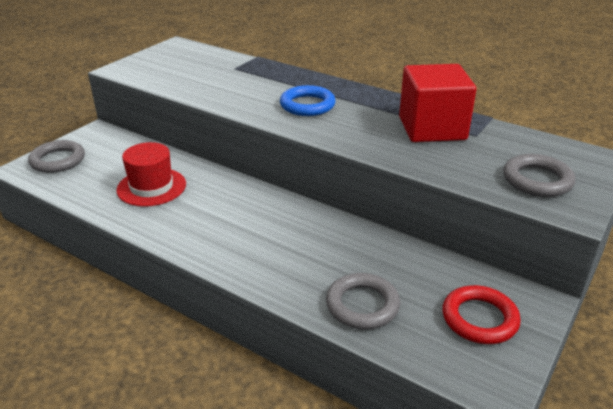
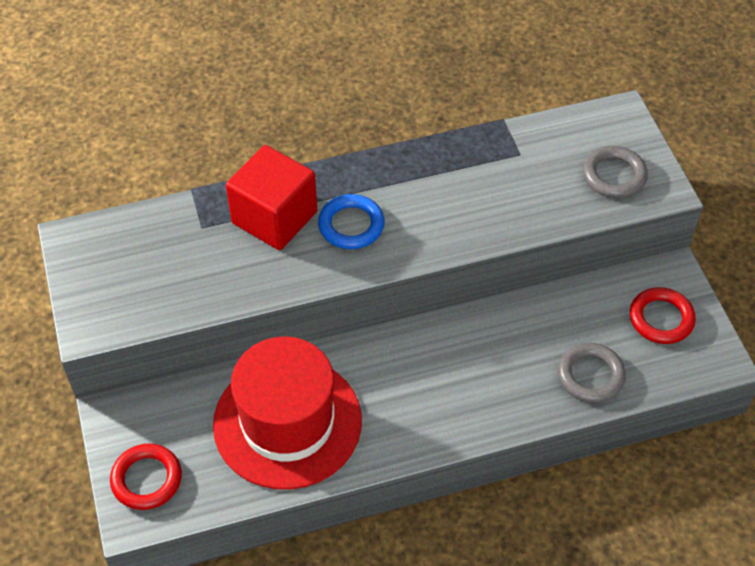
camera: 50 degrees left, 20 degrees up
grey ring [28,140,85,173] -> red ring [110,444,182,510]
red hat [116,142,186,207] -> red hat [213,337,362,490], size x1.80
red cube [399,64,476,142] -> red cube moved to [226,145,317,250]

